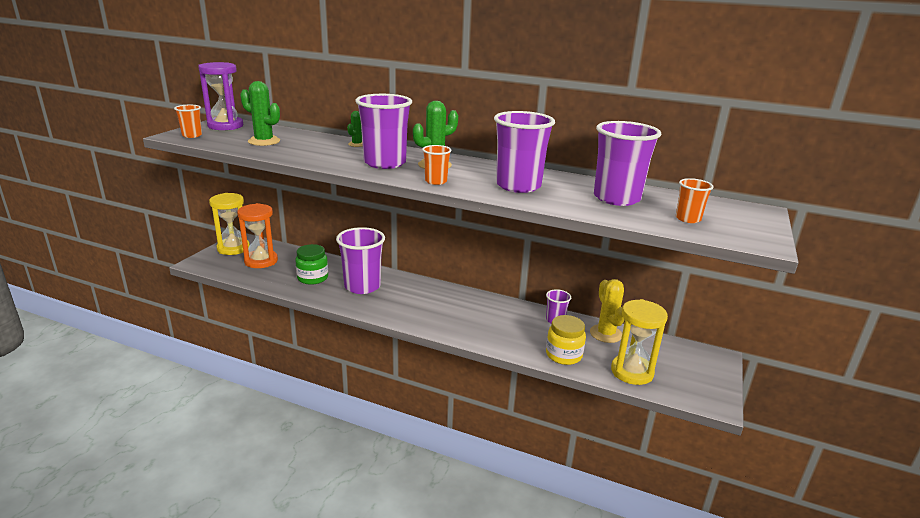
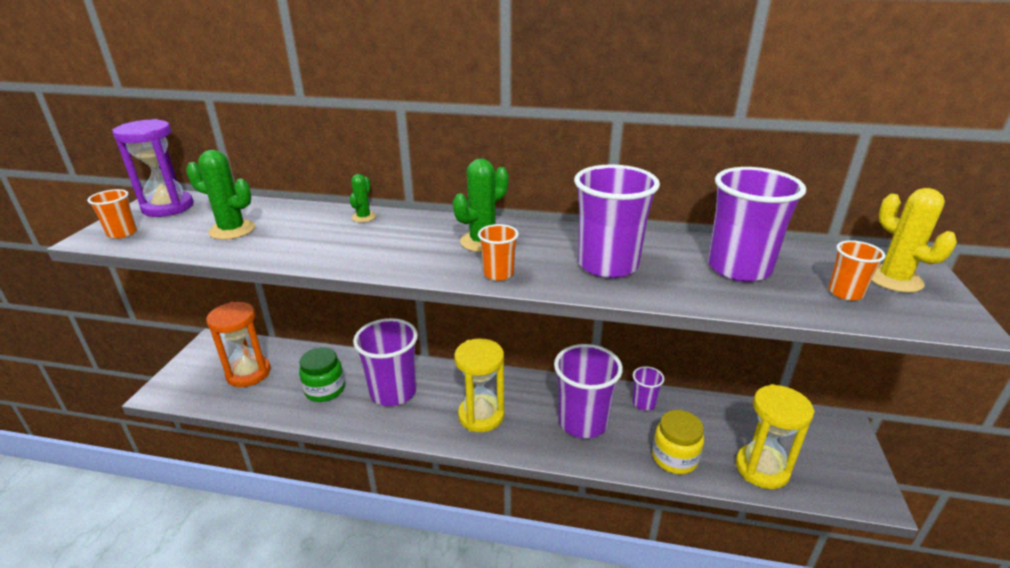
camera: 10 degrees left, 5 degrees up
yellow hourglass [209,193,250,255] -> yellow hourglass moved to [454,338,504,432]
purple cup [355,94,412,169] -> purple cup moved to [554,344,623,438]
yellow cactus [590,279,625,343] -> yellow cactus moved to [871,188,957,293]

